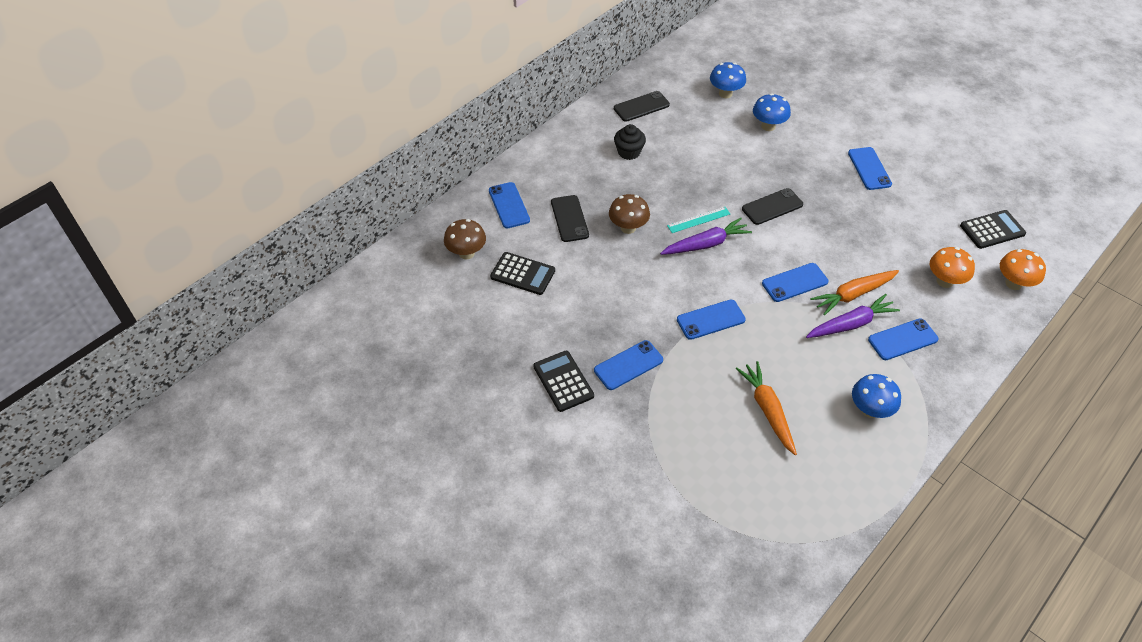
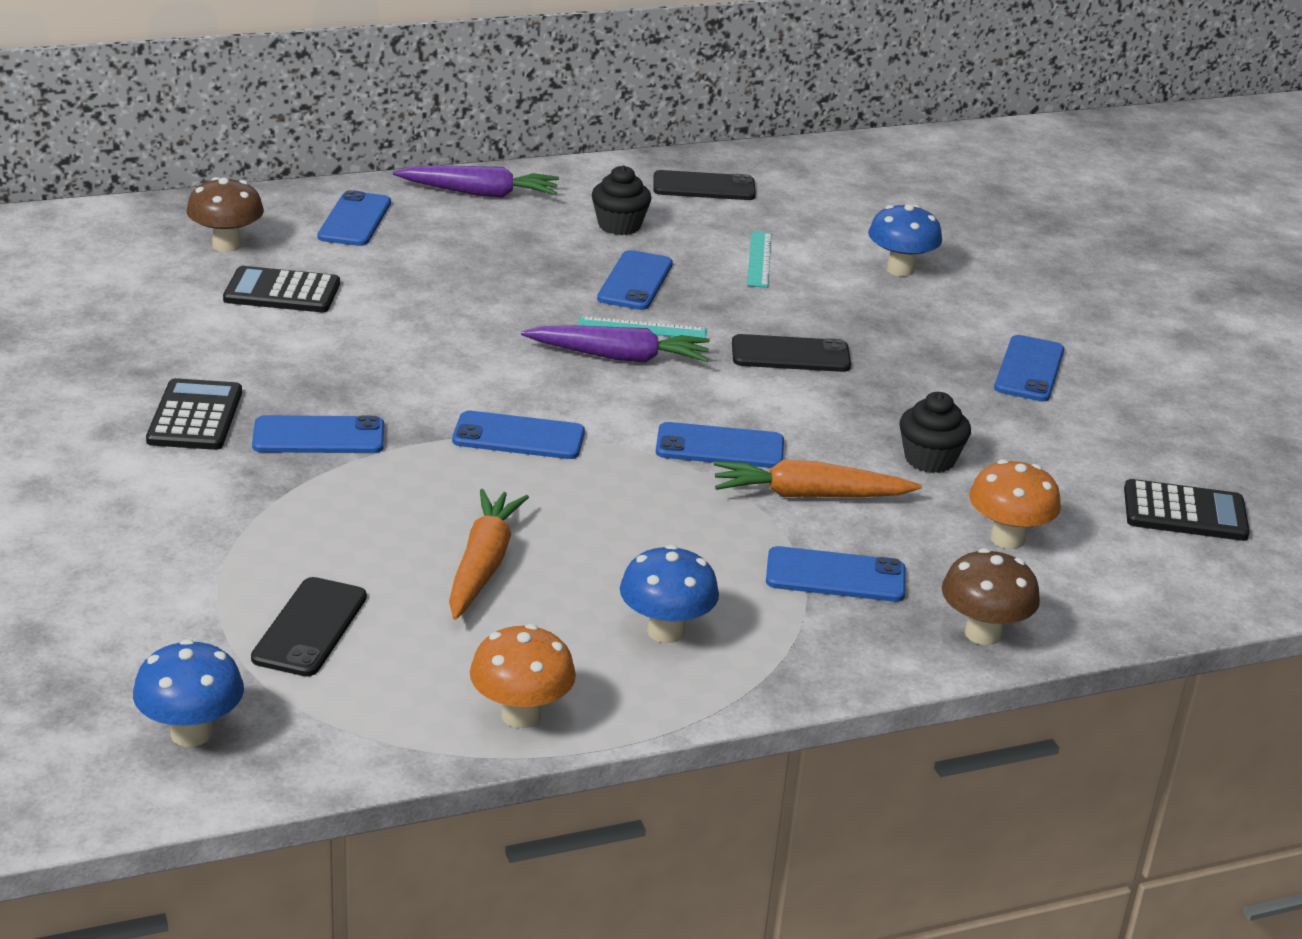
camera: 25 degrees right, 20 degrees down
black calculator [490,252,555,295] -> black calculator turned 135 degrees clockwise [223,266,340,312]
black phone [551,195,589,242] -> black phone moved to [251,577,367,676]
brown mushroom [609,194,650,234] -> brown mushroom moved to [942,548,1040,645]
blue mushroom [710,62,746,98] -> blue mushroom moved to [133,639,244,747]
purple carrot [806,294,900,338] -> purple carrot moved to [393,165,559,198]
orange mushroom [1000,249,1046,290] -> orange mushroom moved to [470,624,576,728]
none -> blue phone [597,250,673,310]
none -> turquoise ruler [747,231,771,288]
none -> black cupcake [900,392,971,473]

